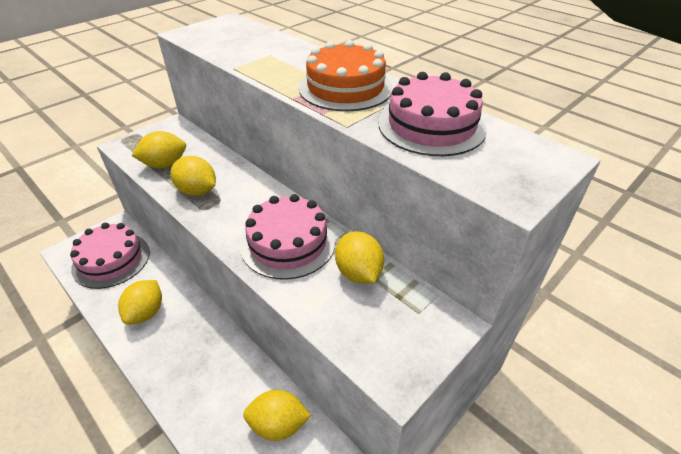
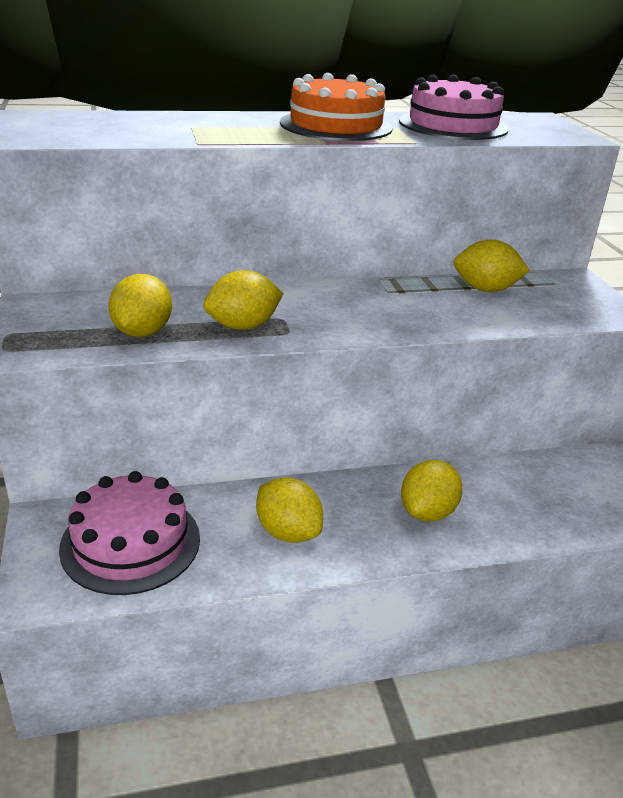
camera: 60 degrees left, 10 degrees down
pink cake [240,194,336,280] -> none
yellow lemon [243,390,311,441] -> yellow lemon moved to [401,460,463,522]

